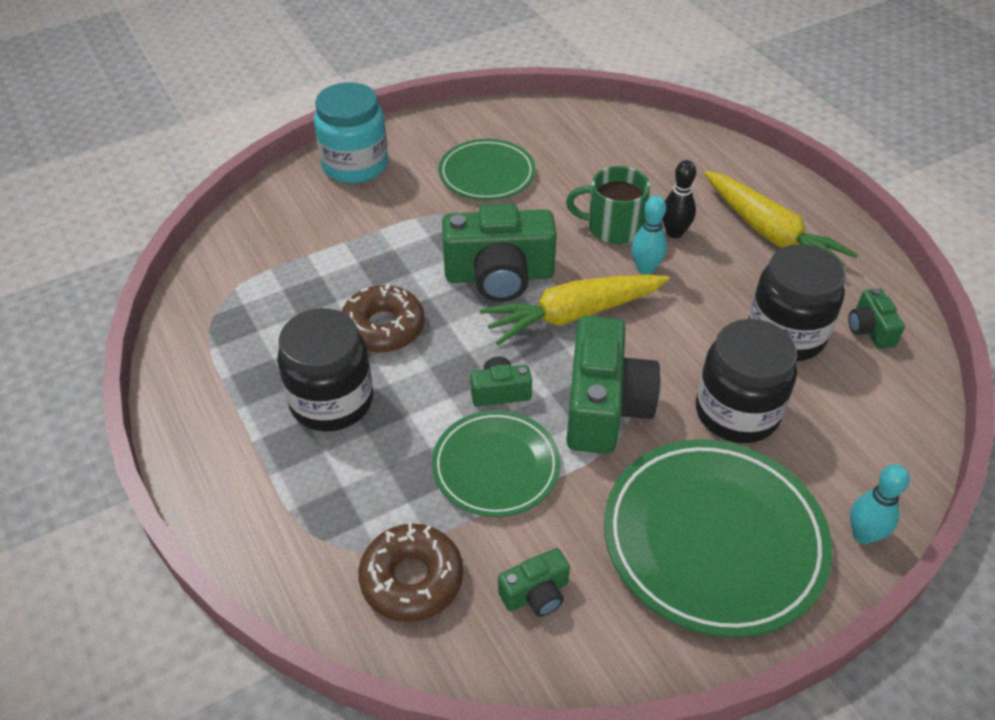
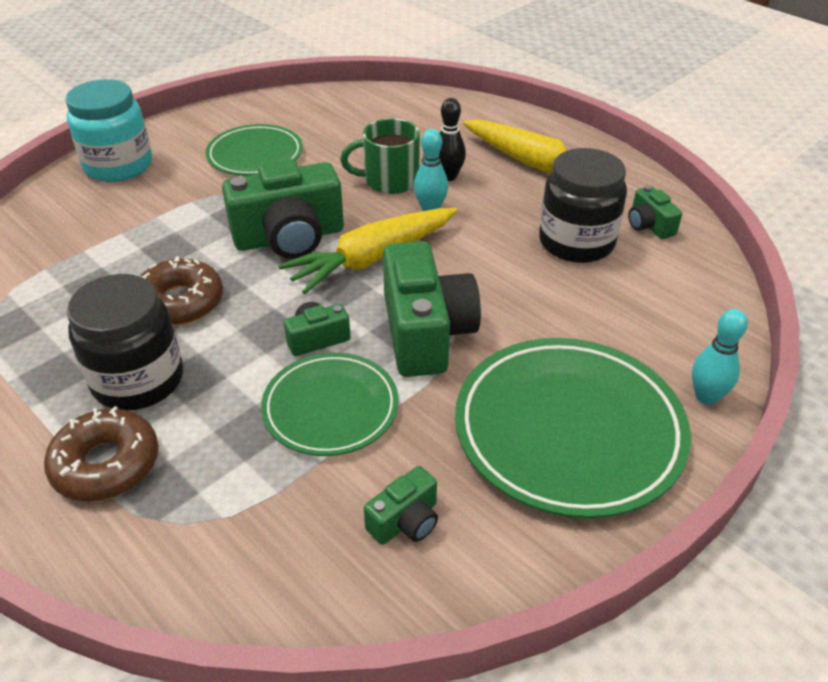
camera: 15 degrees left, 5 degrees down
brown donut [358,523,463,622] -> brown donut moved to [44,406,158,501]
black jar [696,319,797,443] -> none

